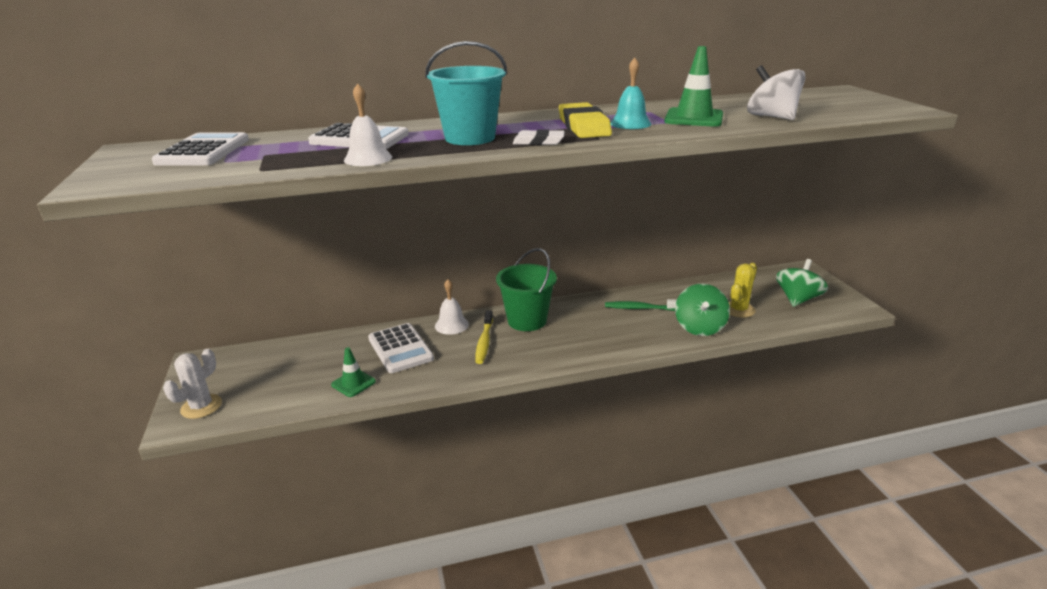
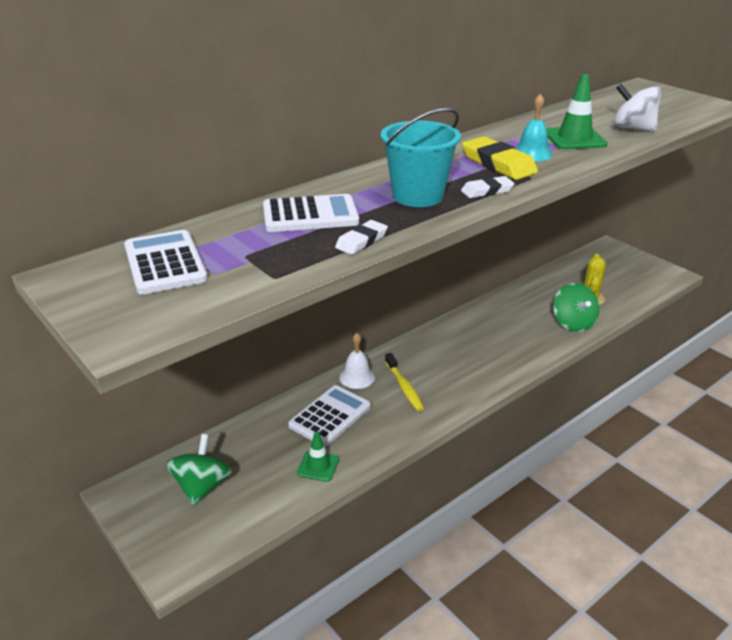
camera: 25 degrees left, 5 degrees up
white cactus [163,349,222,419] -> none
white bell [344,83,392,166] -> white eraser [335,220,388,255]
white calculator [368,323,434,373] -> white calculator turned 90 degrees counterclockwise [288,385,371,447]
green bucket [496,248,557,331] -> none
green toothbrush [605,299,677,311] -> none
green spinning top [776,259,828,307] -> green spinning top moved to [166,434,232,505]

